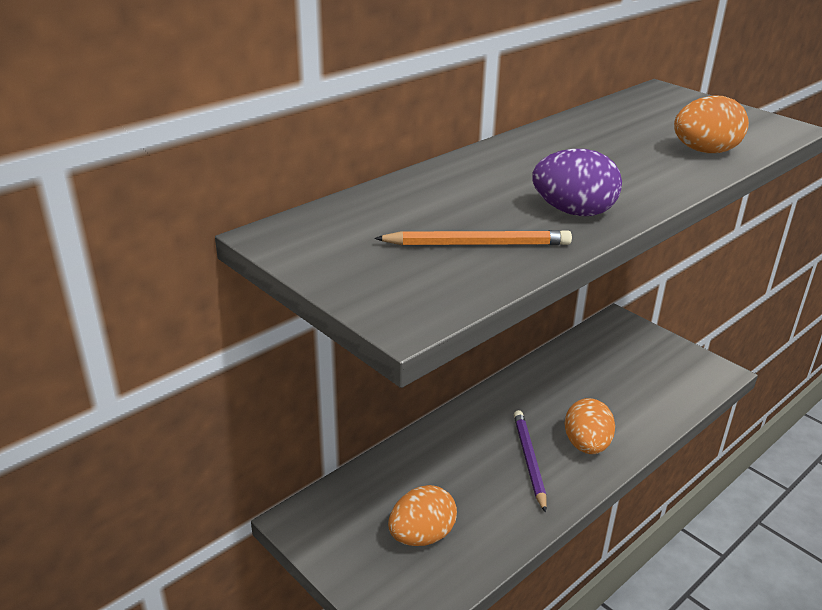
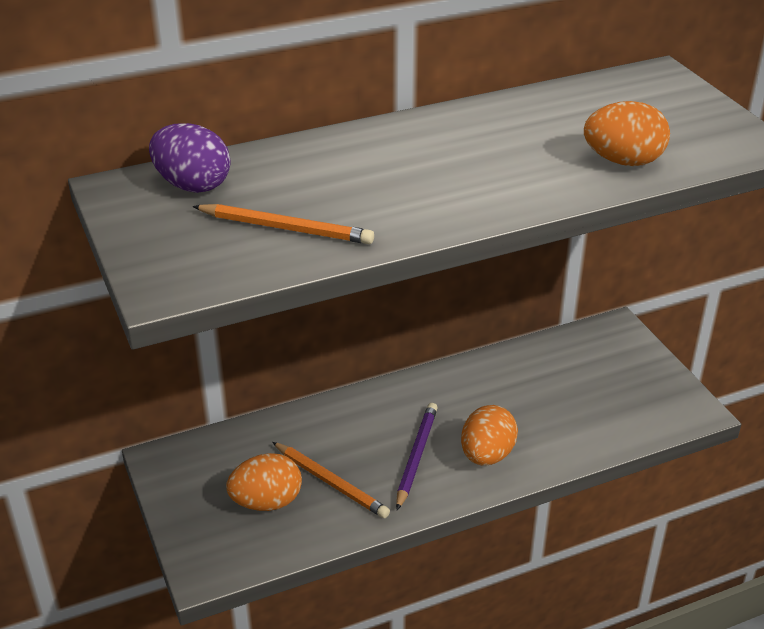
camera: 20 degrees right, 5 degrees up
purple egg [532,149,622,216] -> purple egg moved to [149,123,230,193]
none -> orange pencil [272,442,390,518]

